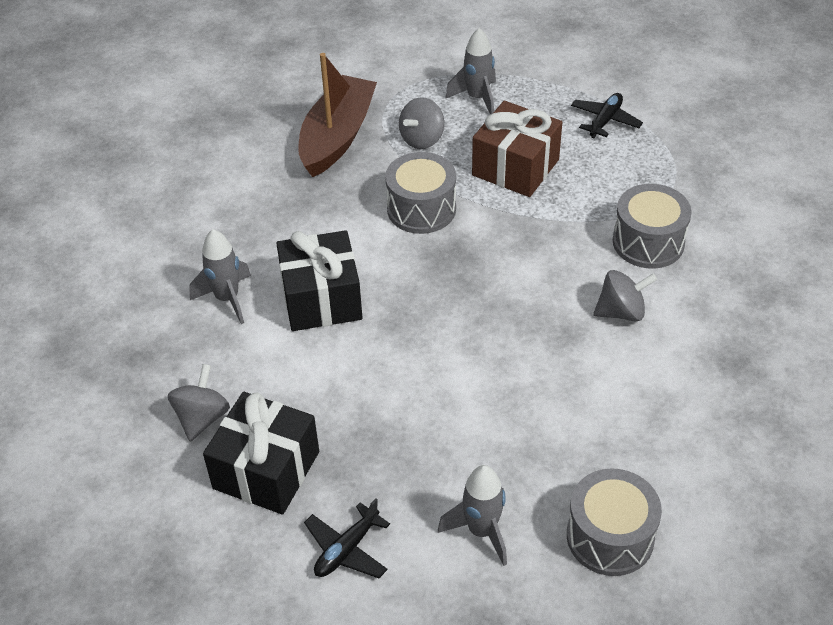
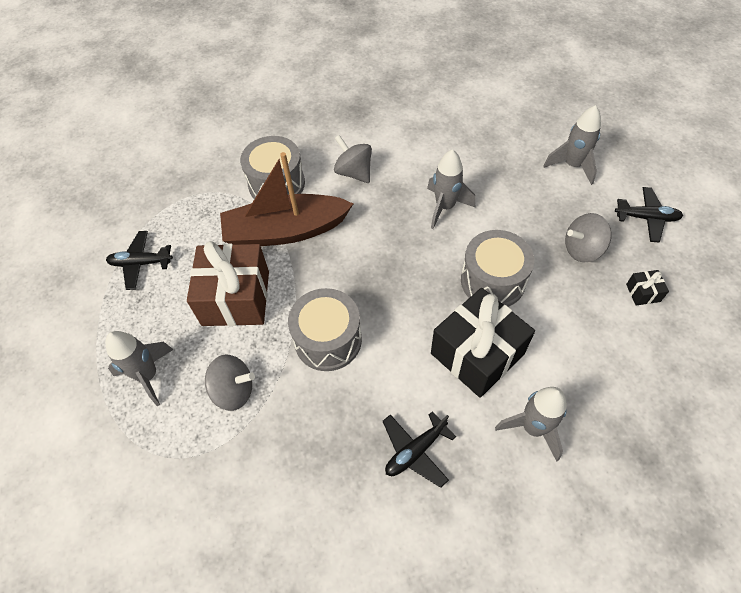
camera: 120 degrees left, 10 degrees up
grey spinning top [168,364,230,442] -> grey spinning top moved to [565,213,611,262]
black gift [203,392,319,515] -> black gift [626,270,669,306], size x0.41
brown boat [298,53,377,177] -> brown boat moved to [220,152,353,246]
grey drum [567,468,662,576] -> grey drum moved to [461,230,534,307]
none -> black plane [382,411,456,488]
none -> grey rocket [427,149,475,229]

